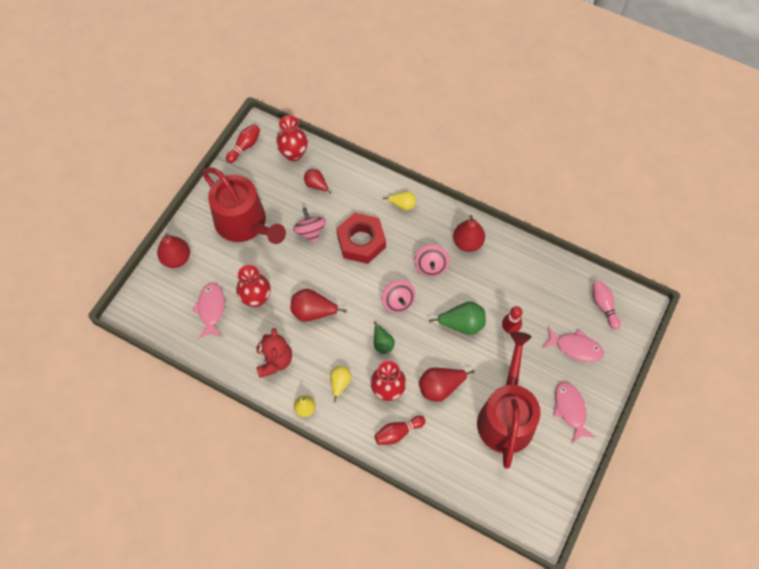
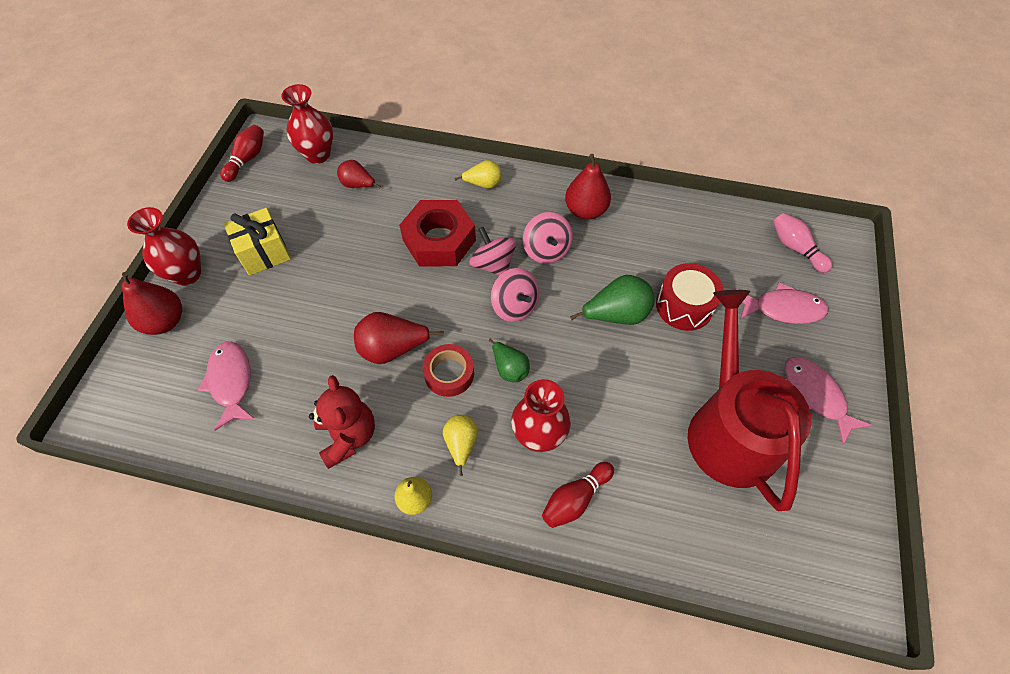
camera: 15 degrees left, 5 degrees down
red watering can [202,167,286,244] -> yellow gift [224,208,291,276]
red vase [236,265,271,307] -> red vase moved to [127,207,201,286]
pink spinning top [293,208,326,243] -> pink spinning top moved to [469,227,517,276]
red pear [419,368,475,402] -> none
red bowling pin [502,306,522,334] -> red drum [656,263,724,331]
none -> red tape [423,344,474,397]

